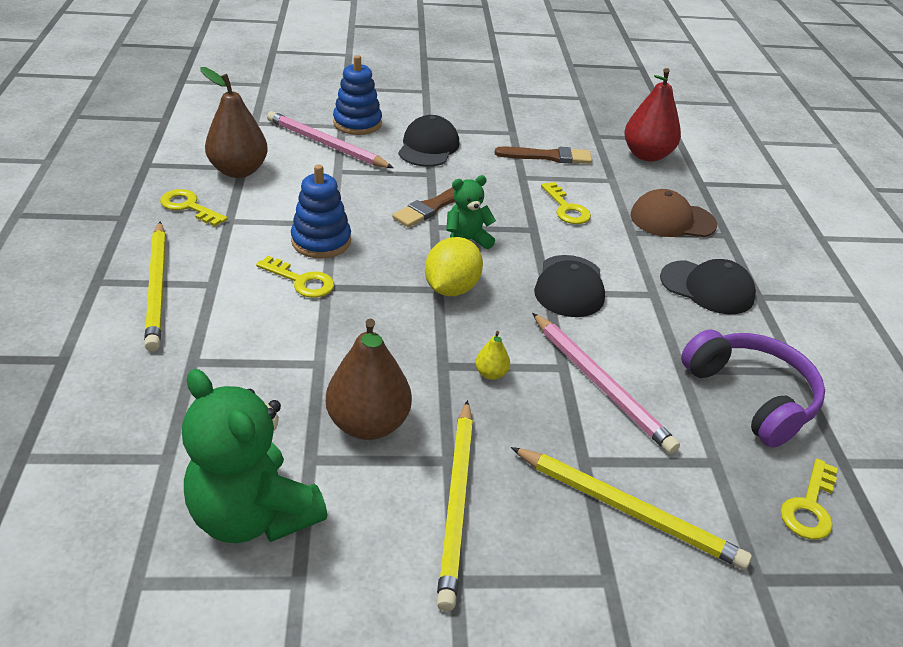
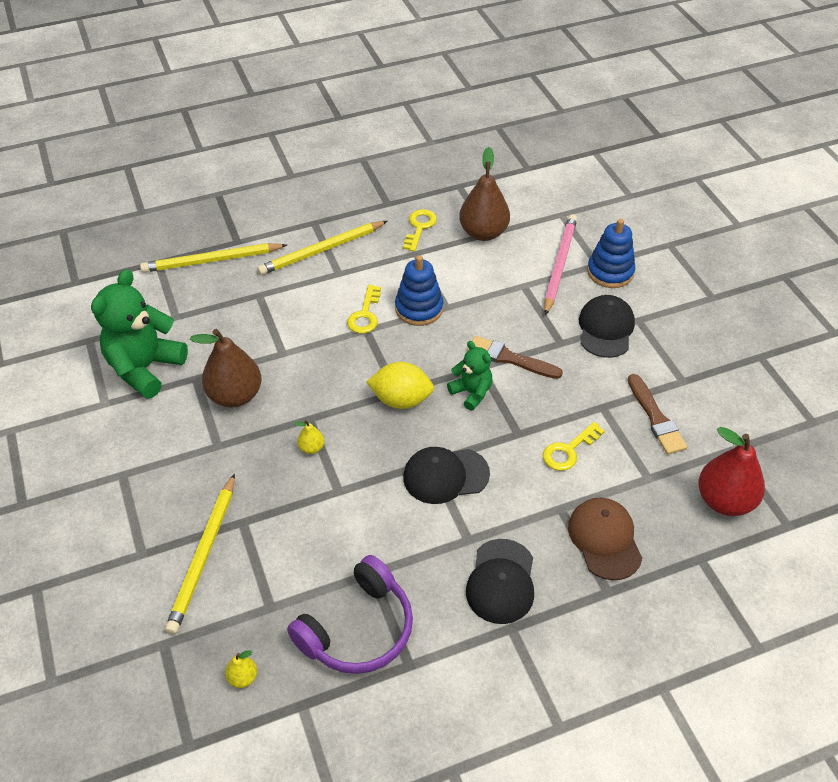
camera: 75 degrees right, 10 degrees up
black cap [398,115,459,167] -> black cap turned 75 degrees counterclockwise [579,295,635,358]
yellow pencil [436,400,473,611] -> yellow pencil moved to [140,243,287,272]
pink pencil [532,313,680,454] -> none
yellow key [780,459,838,540] -> yellow pear [225,650,257,688]

